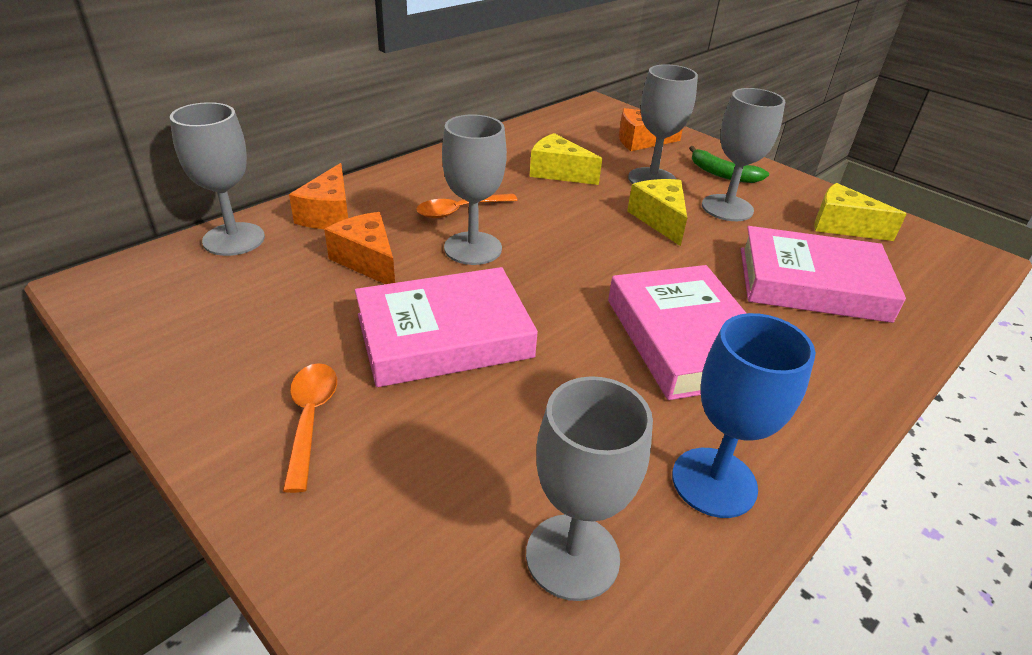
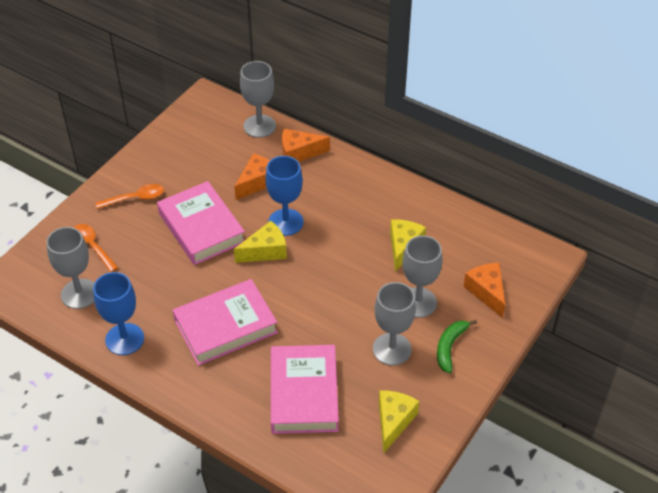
camera: 80 degrees right, 10 degrees up
orange spoon [416,194,517,218] -> orange spoon moved to [74,224,119,272]
grey goblet [442,115,507,265] -> blue goblet [265,156,304,236]
yellow cheese [627,179,687,246] -> yellow cheese moved to [234,221,287,263]

